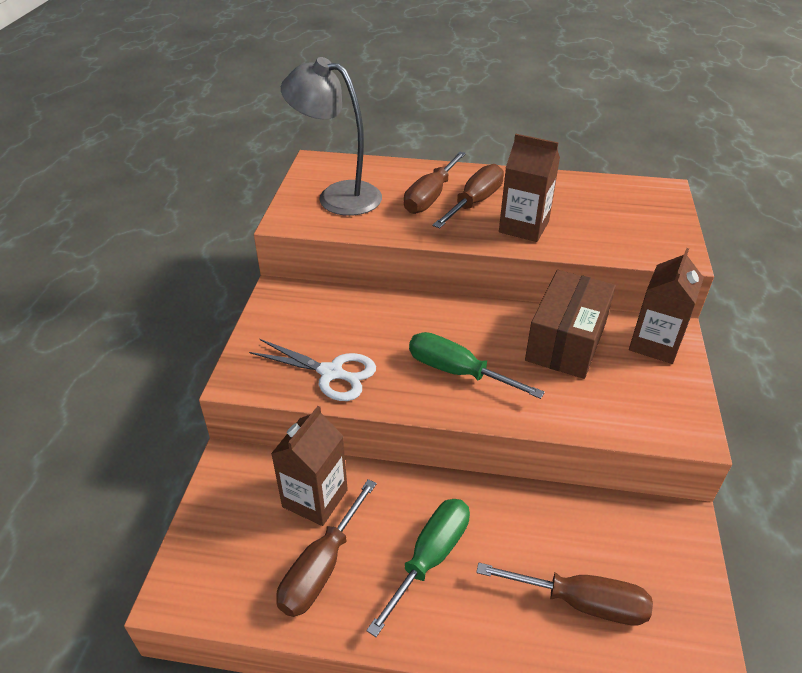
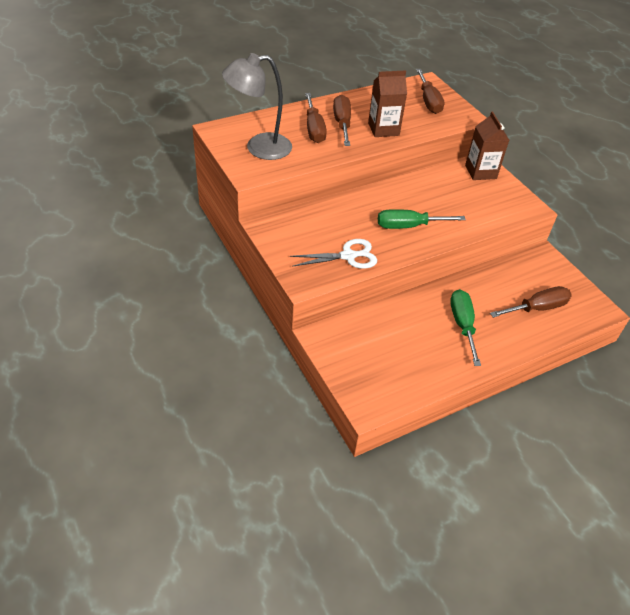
camera: 40 degrees left, 5 degrees up
brown carton [271,406,348,526] -> none
brown screwdriver [276,479,377,617] -> brown screwdriver moved to [416,69,445,114]
brown box [525,270,616,379] -> none

